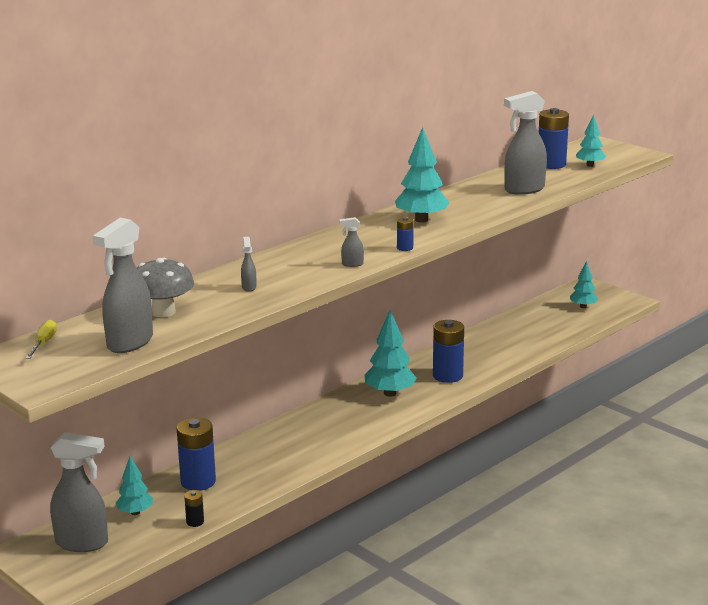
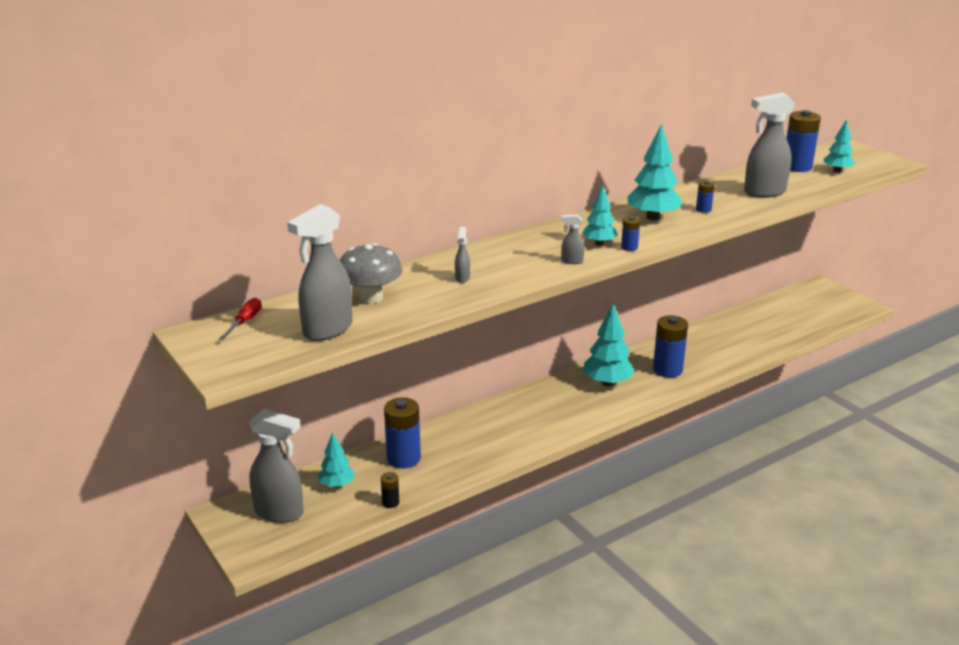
camera: 10 degrees right, 5 degrees up
yellow screwdriver [26,320,57,359] -> red screwdriver [219,298,262,339]
turquoise tree [570,261,598,308] -> turquoise tree moved to [582,186,618,246]
none -> blue battery [696,180,715,213]

